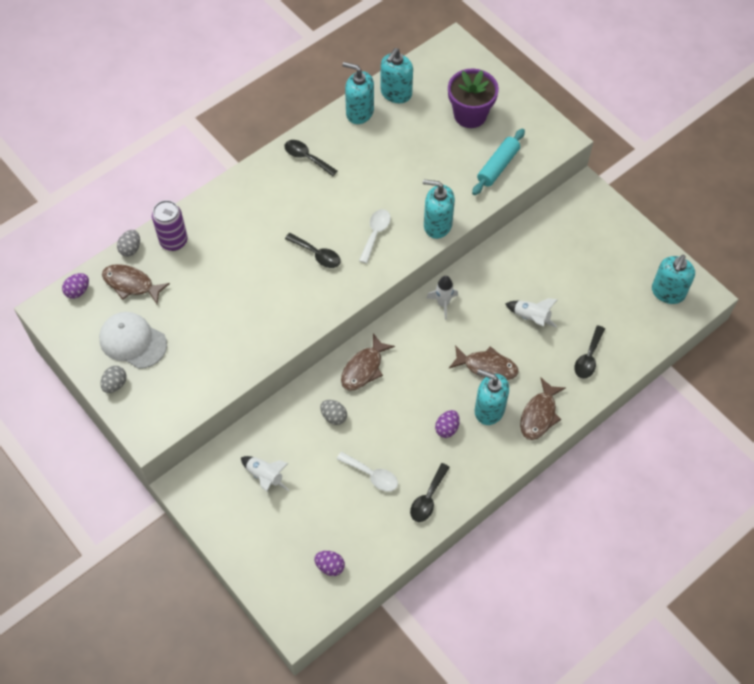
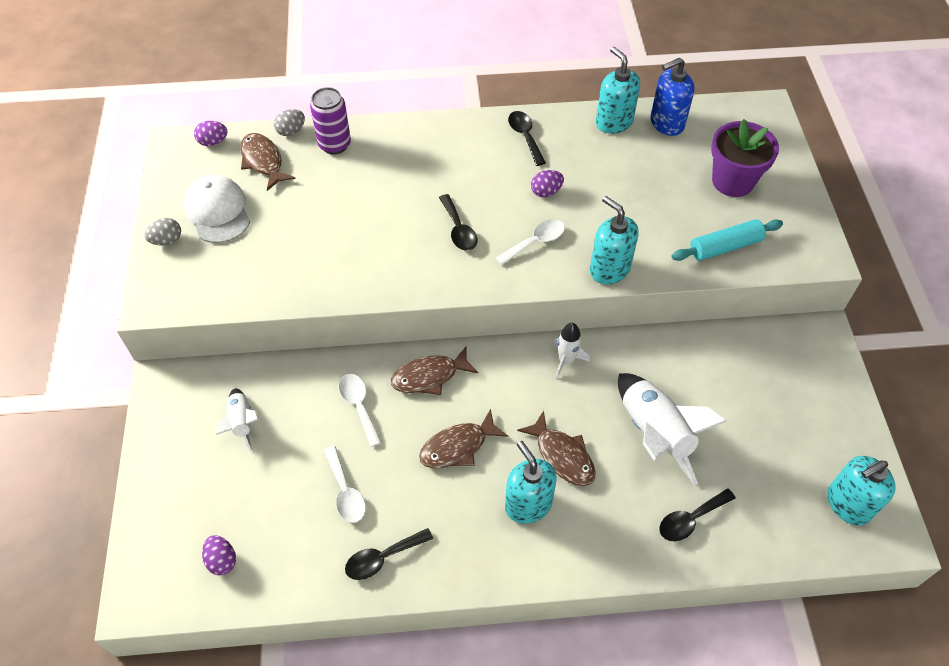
camera: 35 degrees right, 5 degrees down
grey egg [320,400,347,425] -> white spoon [339,374,382,447]
turquoise soap dispenser [381,48,413,103] -> blue soap dispenser [650,58,695,136]
purple egg [435,410,460,438] -> purple egg moved to [531,170,564,197]
white rocket [505,298,558,328] -> white rocket [618,373,727,485], size x1.82
brown fish [520,378,565,440] -> brown fish moved to [419,409,508,468]

